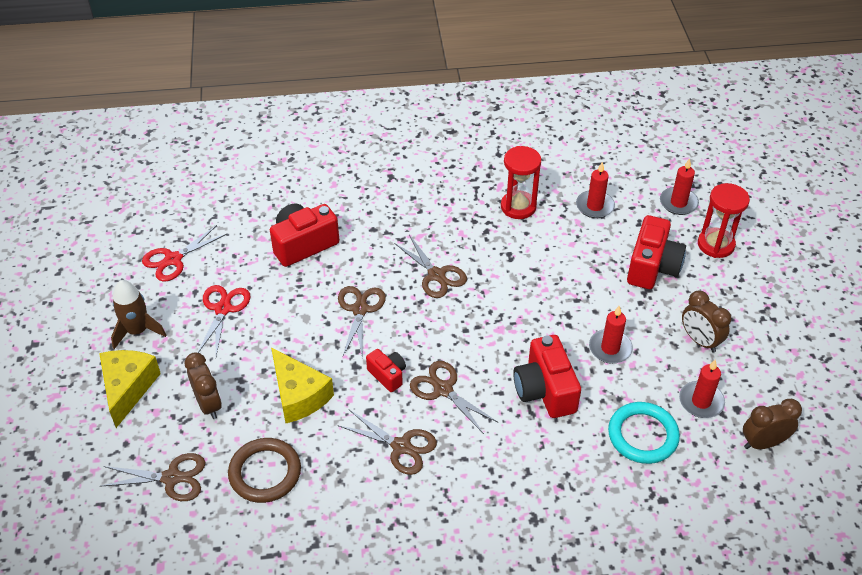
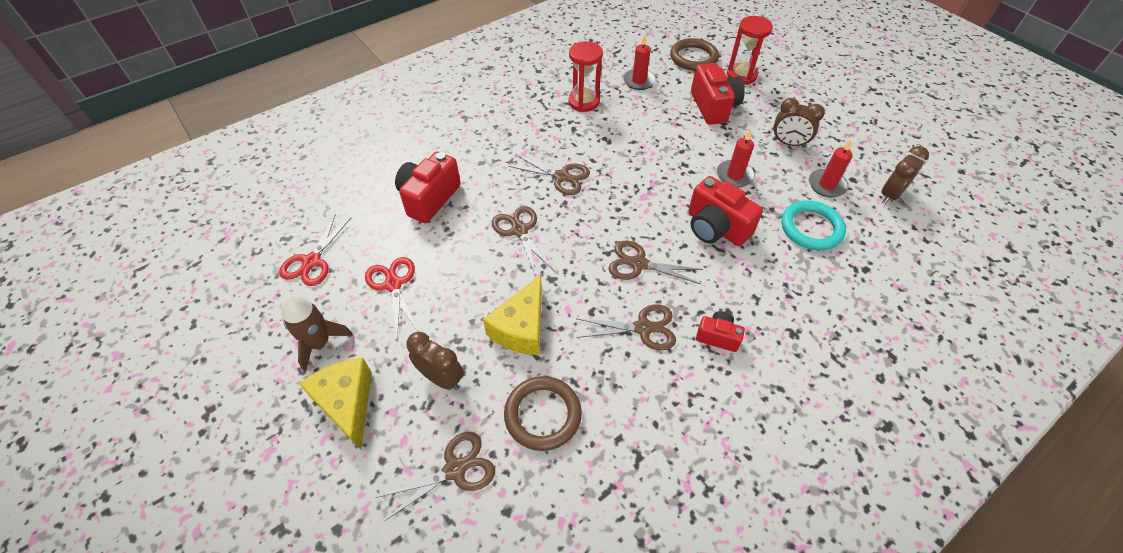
camera: 30 degrees left, 5 degrees up
yellow cheese [271,348,334,423] -> yellow cheese turned 90 degrees clockwise [483,275,542,355]
red camera [366,349,406,392] -> red camera moved to [696,311,745,352]
red candle [660,158,699,215] -> brown ring [670,38,719,71]

